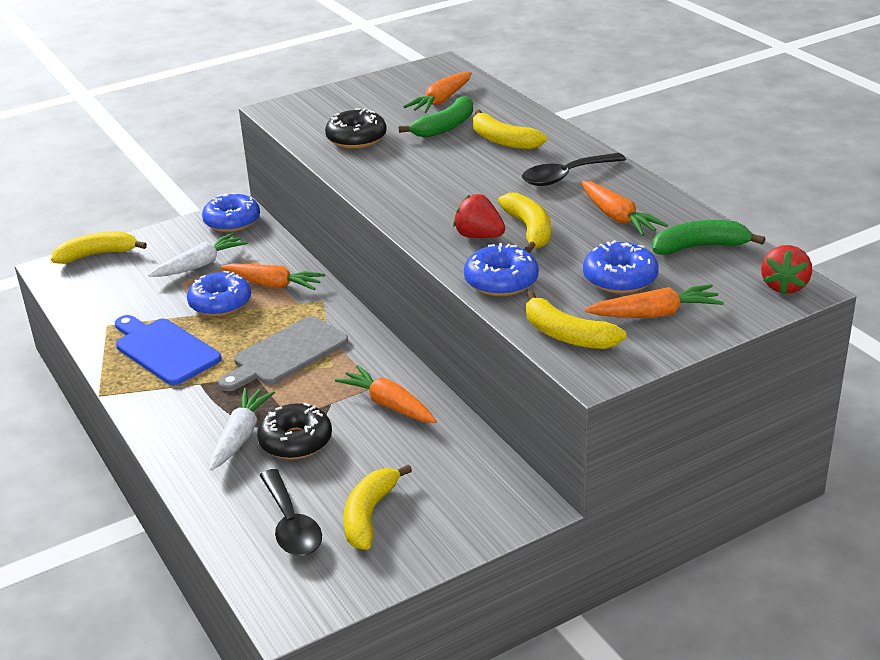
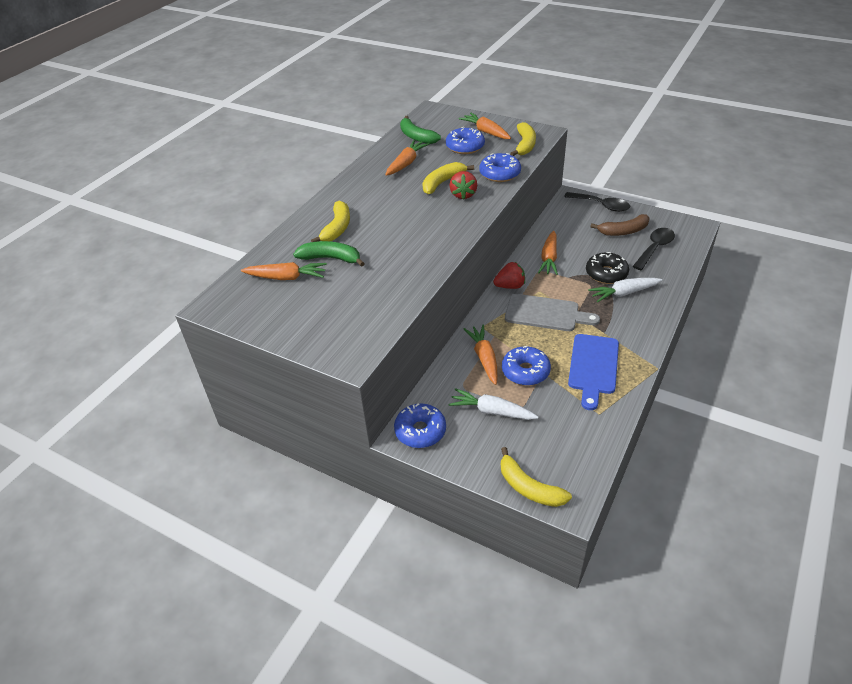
camera: 120 degrees left, 10 degrees up
black donut [325,108,387,149] -> none
yellow banana [343,464,412,550] -> brown banana [590,214,650,236]
black spoon [522,153,626,186] -> black spoon moved to [564,192,630,212]
red strawberry [761,245,812,294] -> red strawberry moved to [493,262,525,289]

